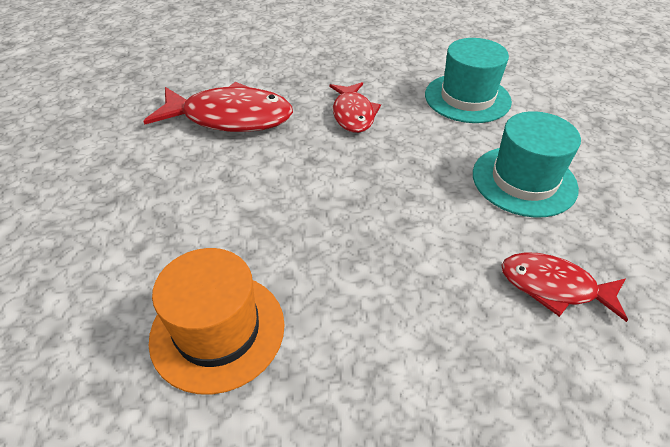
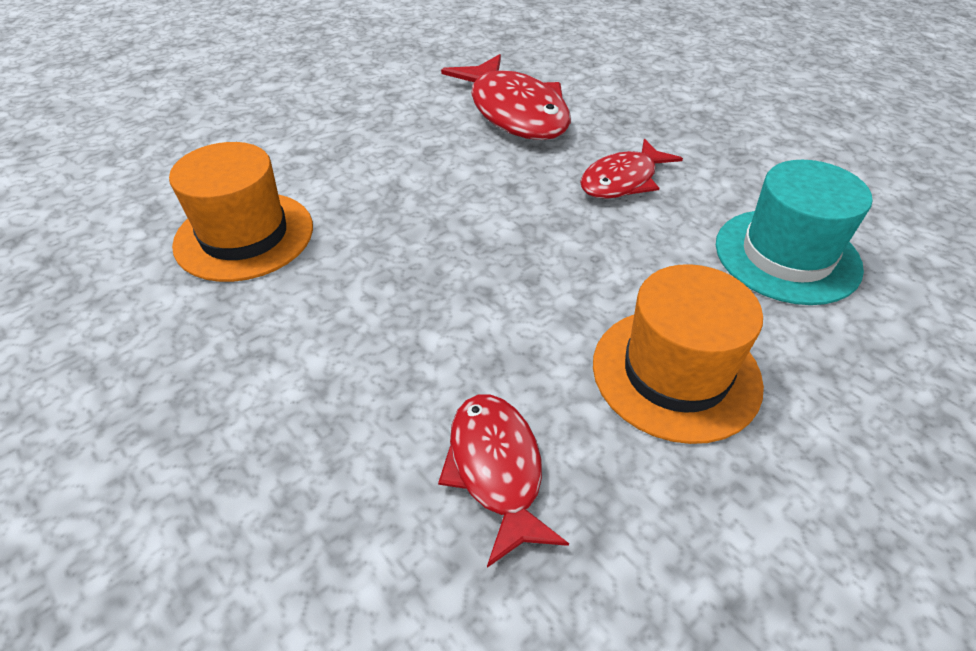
camera: 55 degrees right, 0 degrees up
turquoise hat [473,111,581,218] -> orange hat [593,264,764,444]

